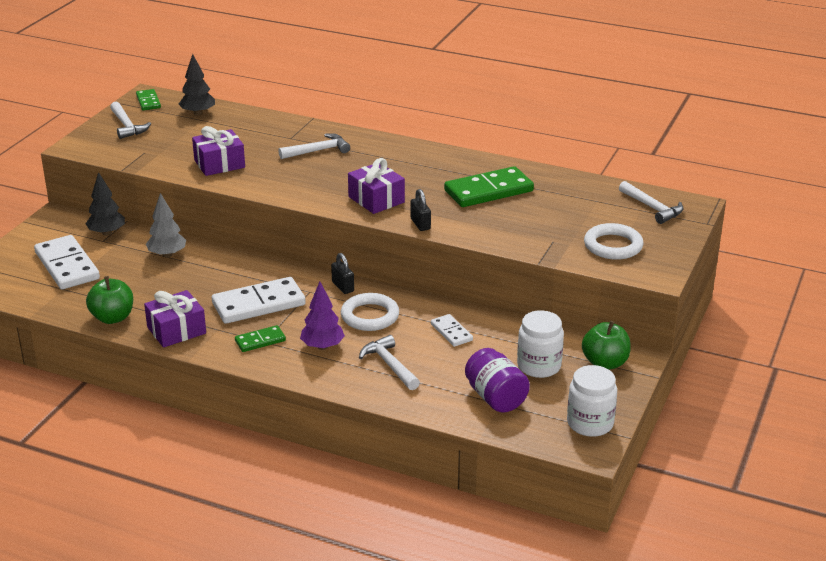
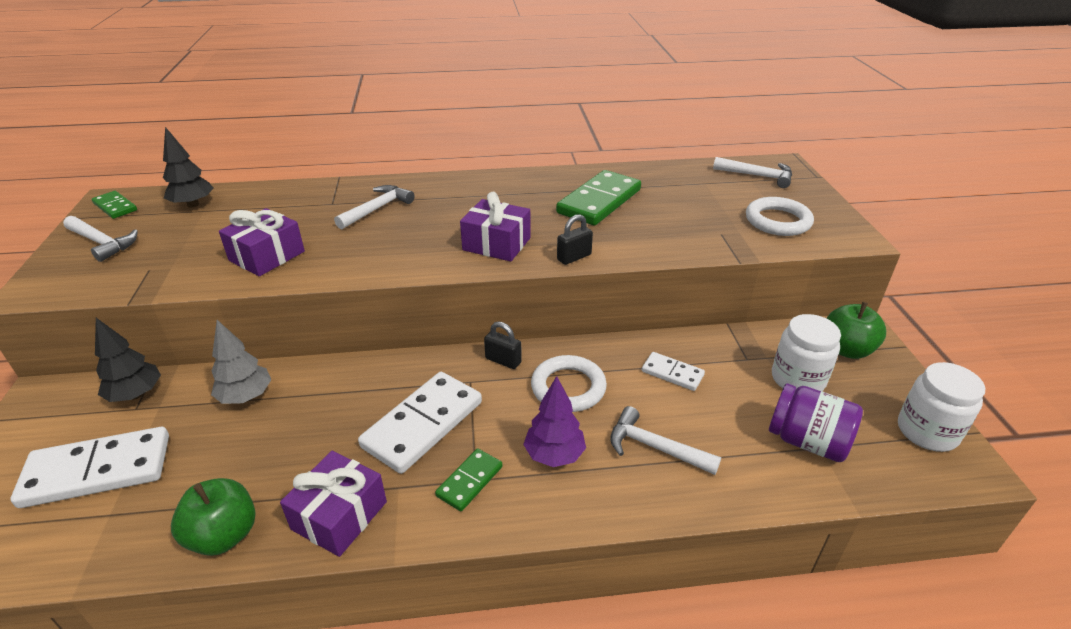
camera: 30 degrees left, 5 degrees up
white domino [34,235,100,289] -> white domino turned 45 degrees counterclockwise [11,427,169,508]
black padlock [411,189,431,231] -> black padlock turned 75 degrees counterclockwise [557,214,593,265]

